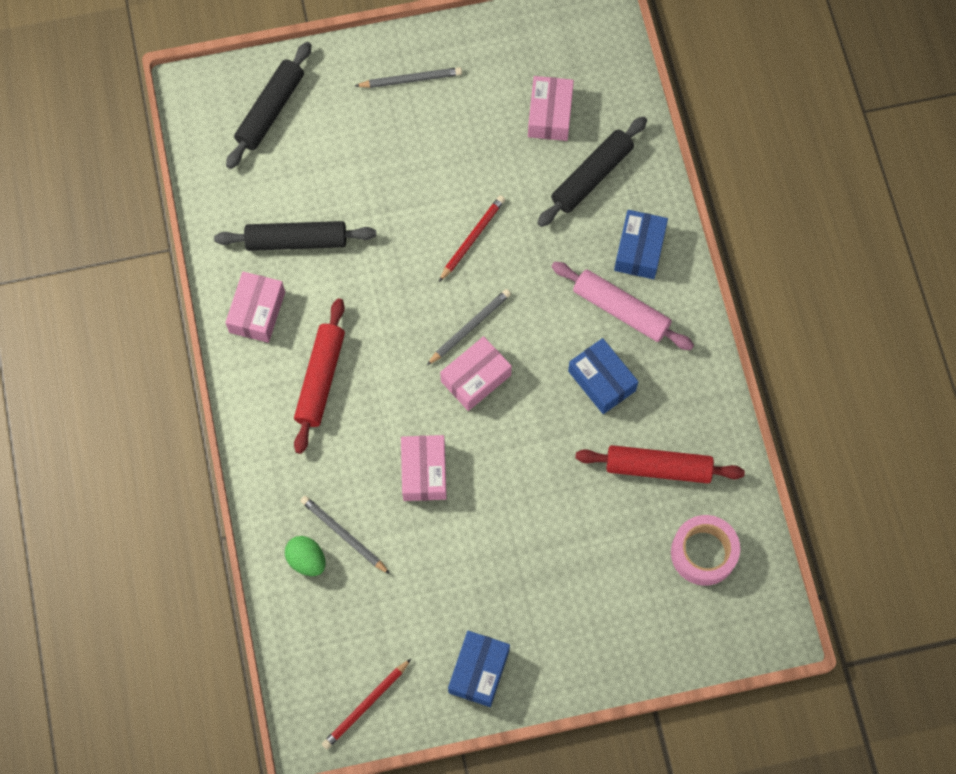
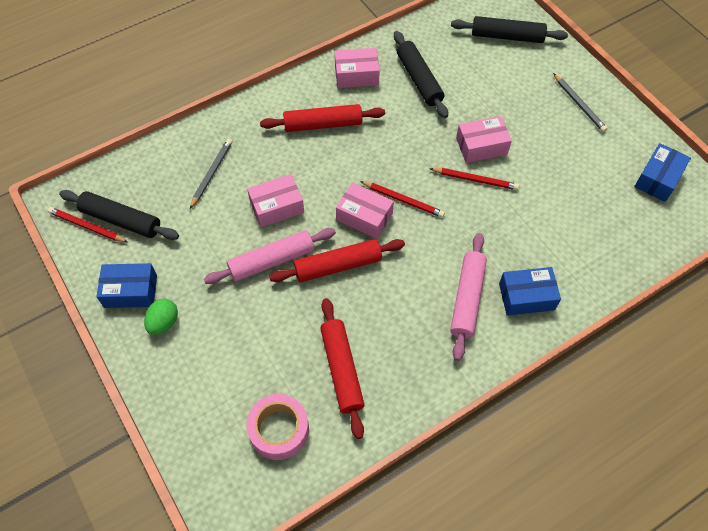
camera: 70 degrees right, 10 degrees down
green egg [285,536,325,576] -> green egg moved to [144,299,178,335]
grey pencil [426,289,511,366] -> red pencil [360,181,445,218]
pink box [528,76,574,141] -> pink box moved to [456,116,512,163]
black rolling pin [537,116,647,227] -> black rolling pin moved to [59,190,179,240]
blue box [568,338,638,414] -> blue box moved to [634,143,691,202]
none -> pink rolling pin [204,228,336,284]
none -> red rolling pin [269,239,405,282]

